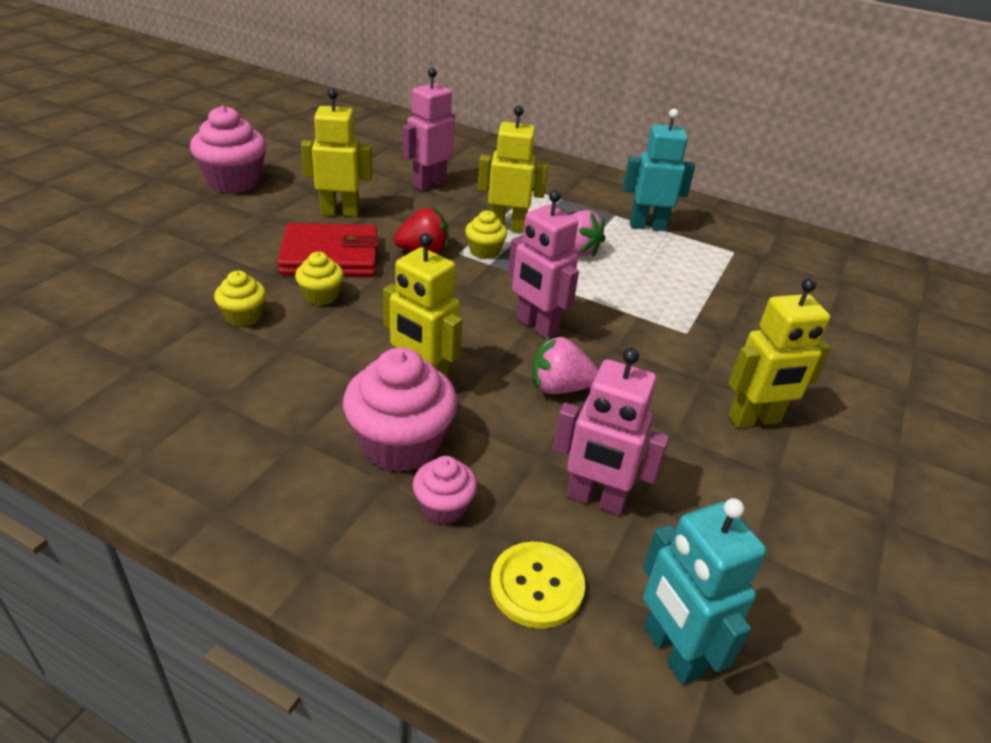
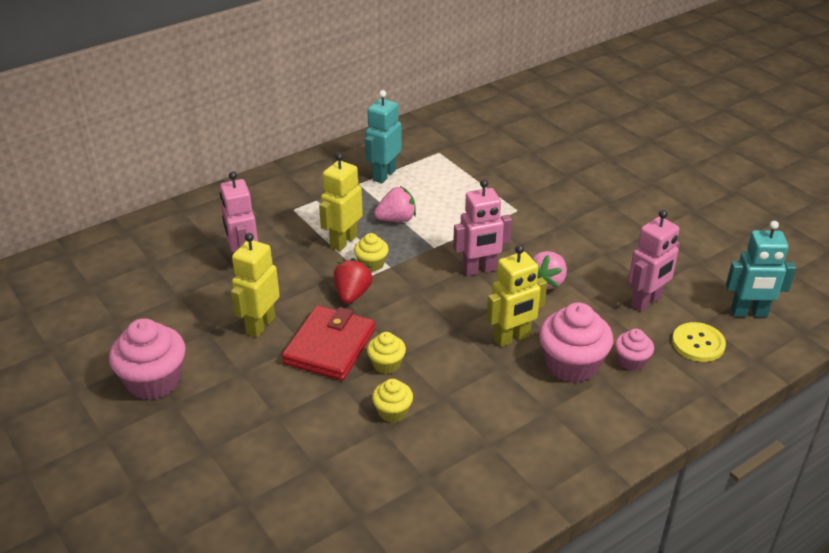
camera: 60 degrees left, 0 degrees up
yellow robot [728,278,831,428] -> none

